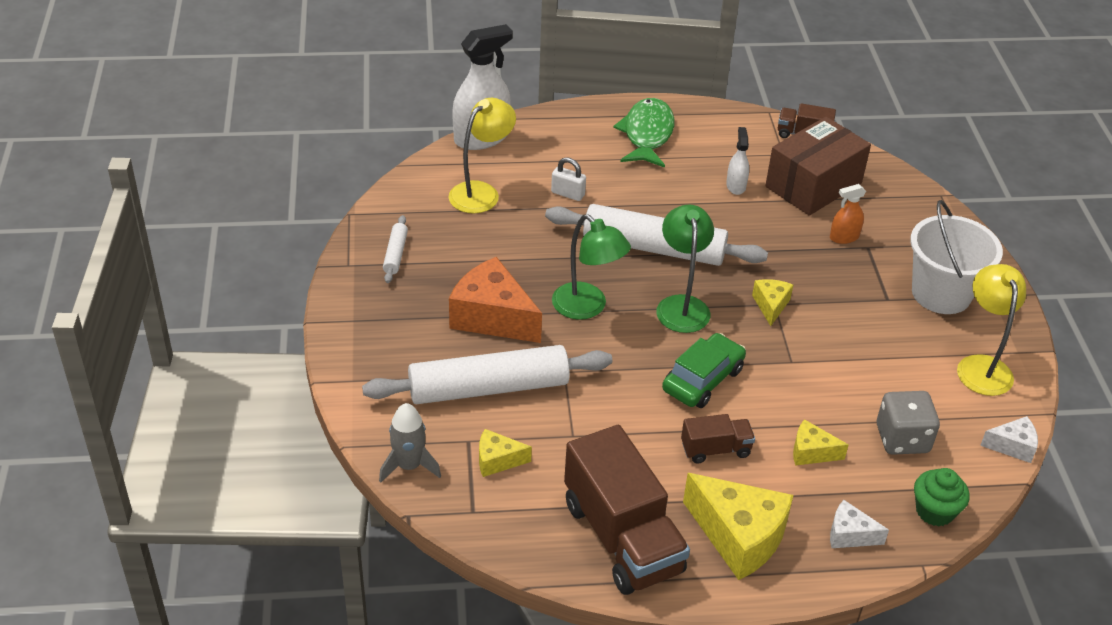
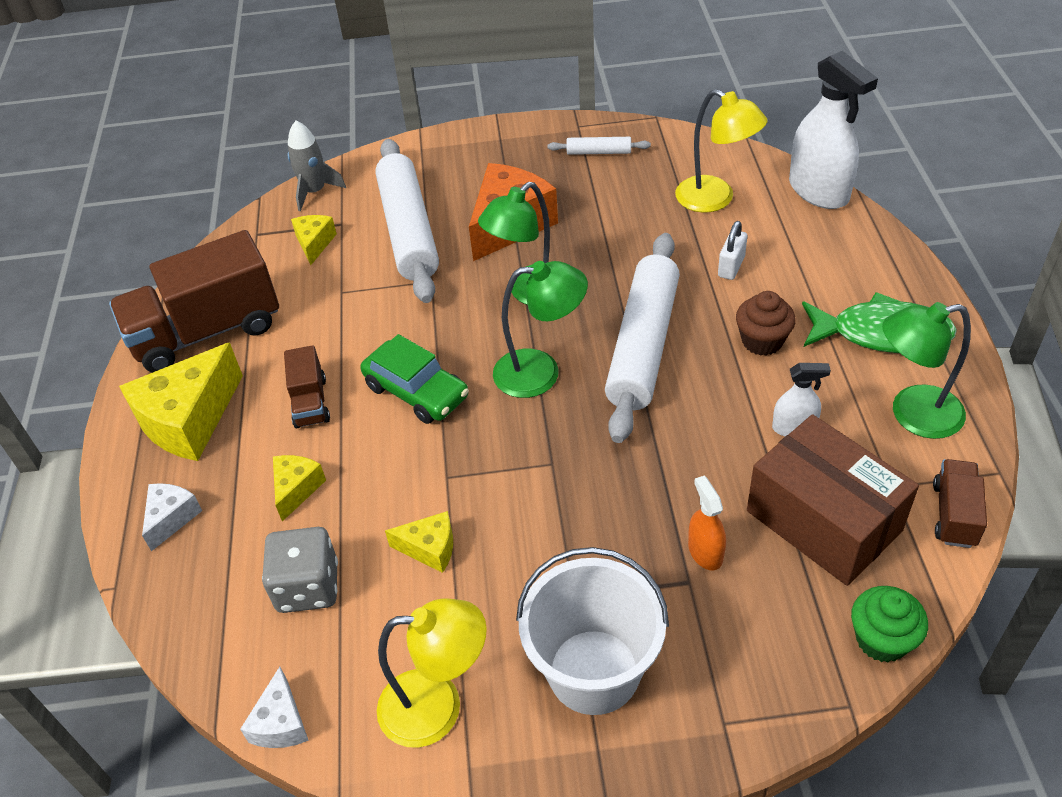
camera: 95 degrees right, 5 degrees up
yellow cheese [752,279,793,326] -> yellow cheese moved to [385,511,453,573]
green cupcake [914,468,970,526] -> green cupcake moved to [851,586,928,662]
none -> brown cupcake [736,291,796,356]
none -> green lamp [882,302,971,439]

